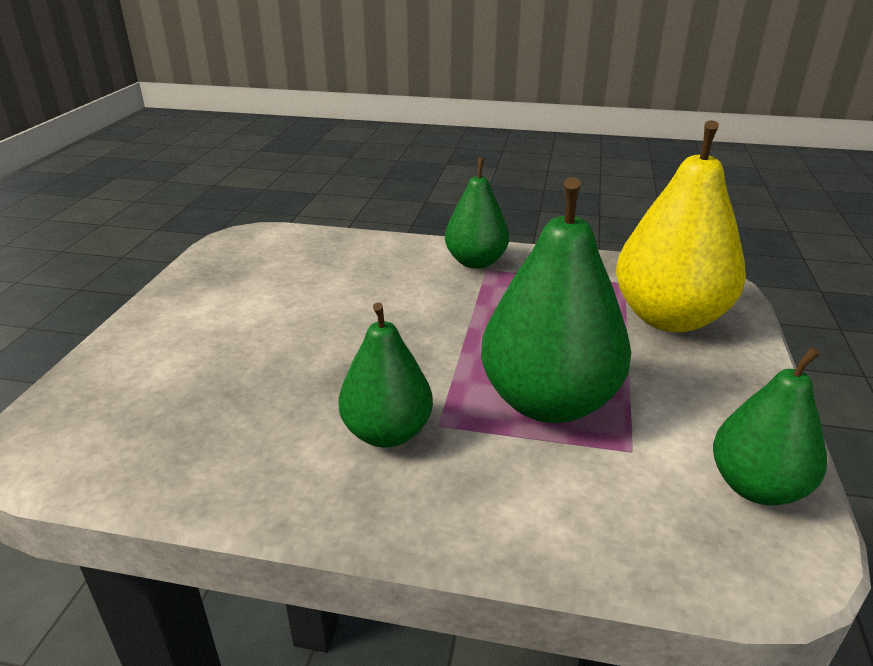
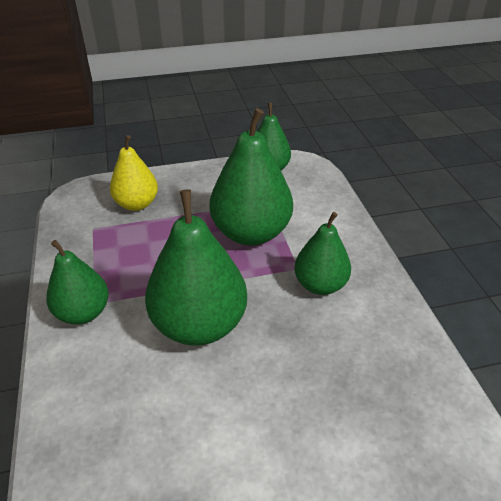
camera: 115 degrees left, 10 degrees up
yellow pear [616,120,746,332] -> yellow pear [110,135,158,211], size x0.61
none -> green pear [145,189,247,346]

